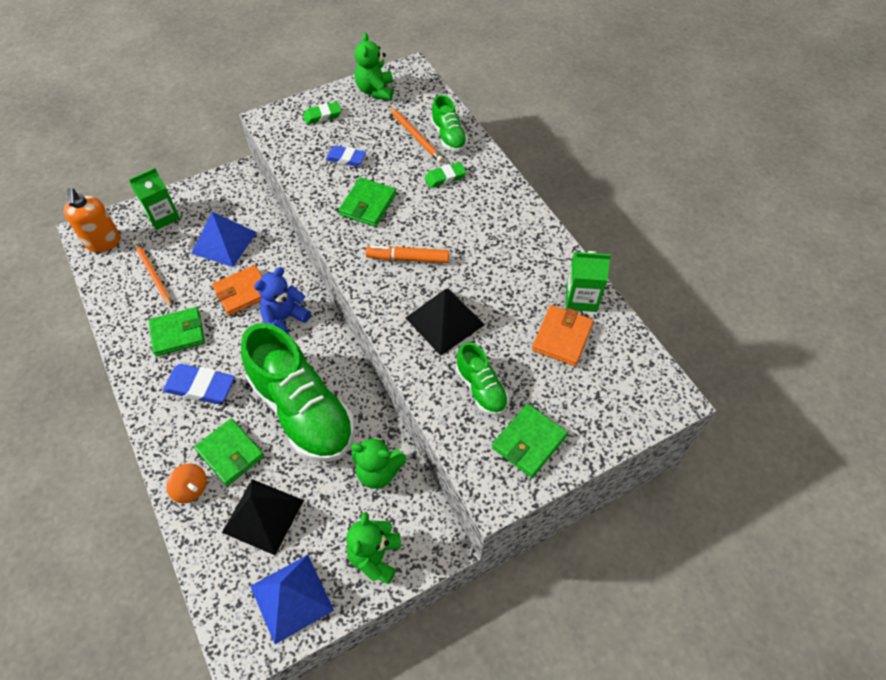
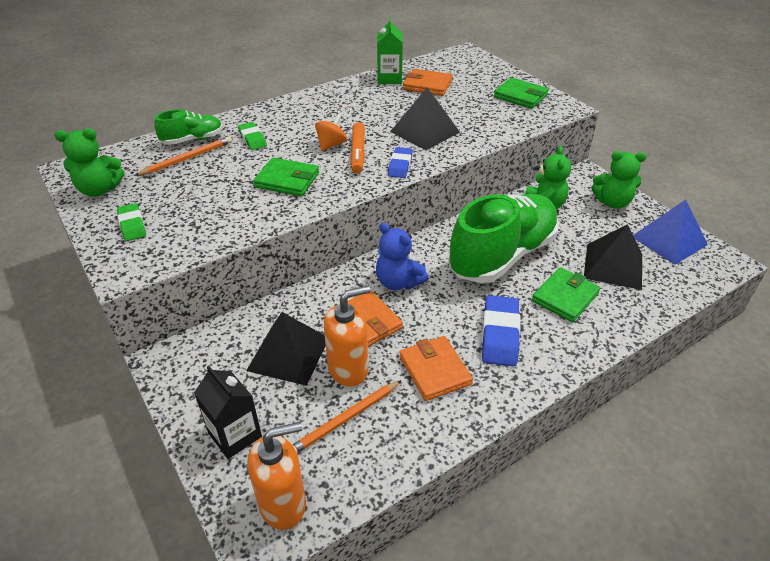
camera: 95 degrees left, 15 degrees down
green carton [129,168,180,230] -> black carton [194,366,262,459]
green wallet [148,307,205,356] -> orange wallet [399,336,473,401]
orange spinning top [166,463,207,503] -> orange spinning top moved to [315,114,347,151]
blue pyramid [191,212,257,267] -> black pyramid [246,312,326,386]
blue eraser [326,145,366,166] -> blue eraser moved to [388,147,413,178]
green shoe [456,342,509,415] -> none
none -> orange soap dispenser [324,286,371,387]

